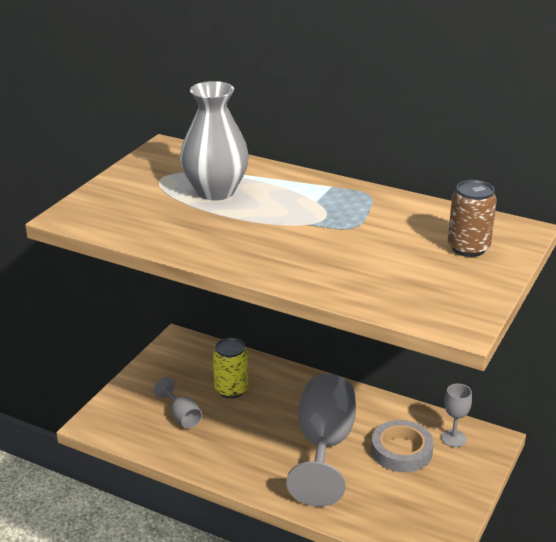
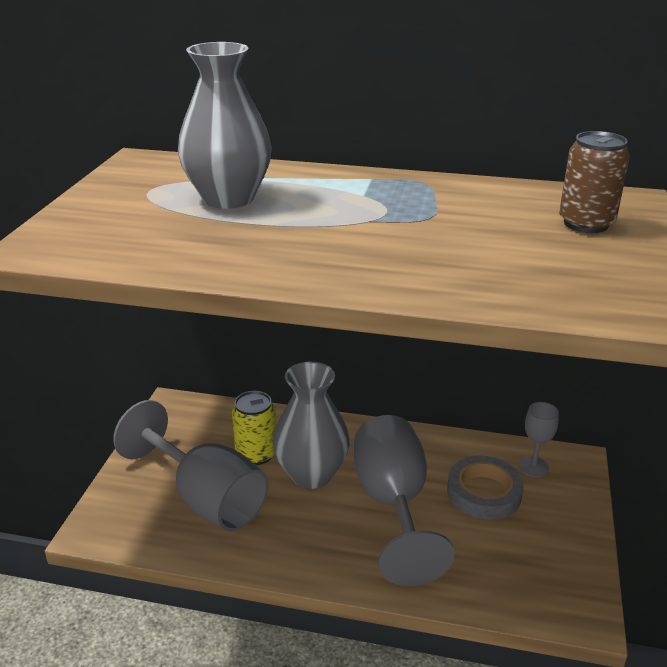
camera: 15 degrees left, 0 degrees up
grey goblet [153,377,202,428] -> grey goblet [113,400,268,531], size x2.16
none -> grey vase [273,362,350,489]

